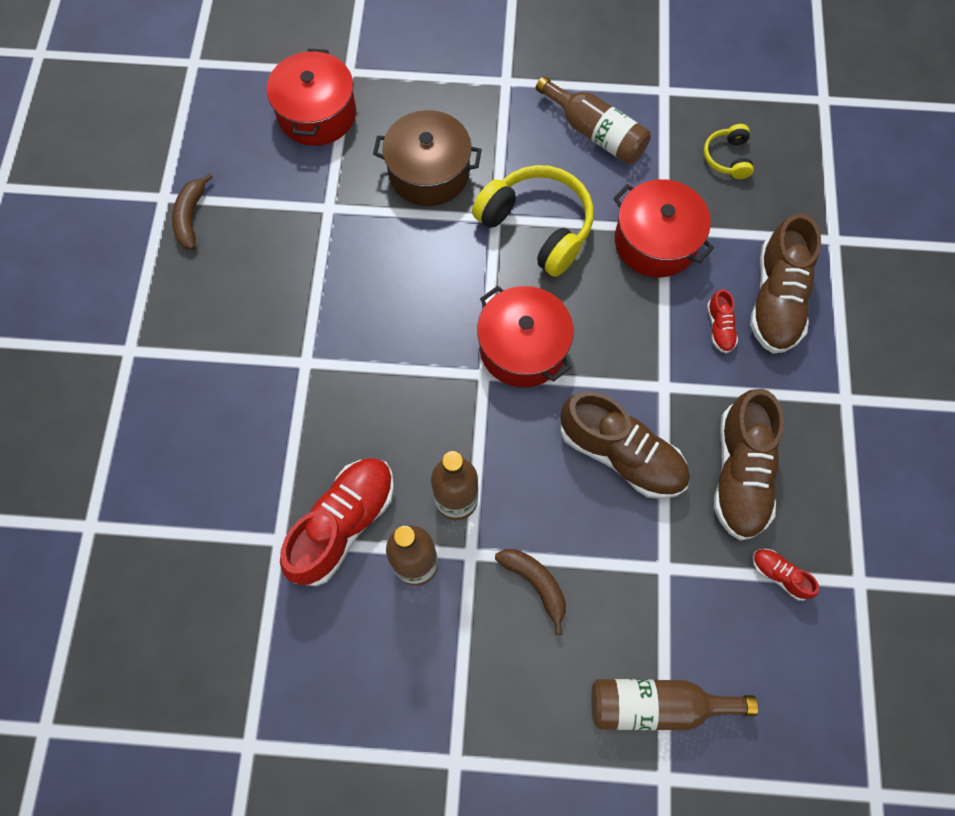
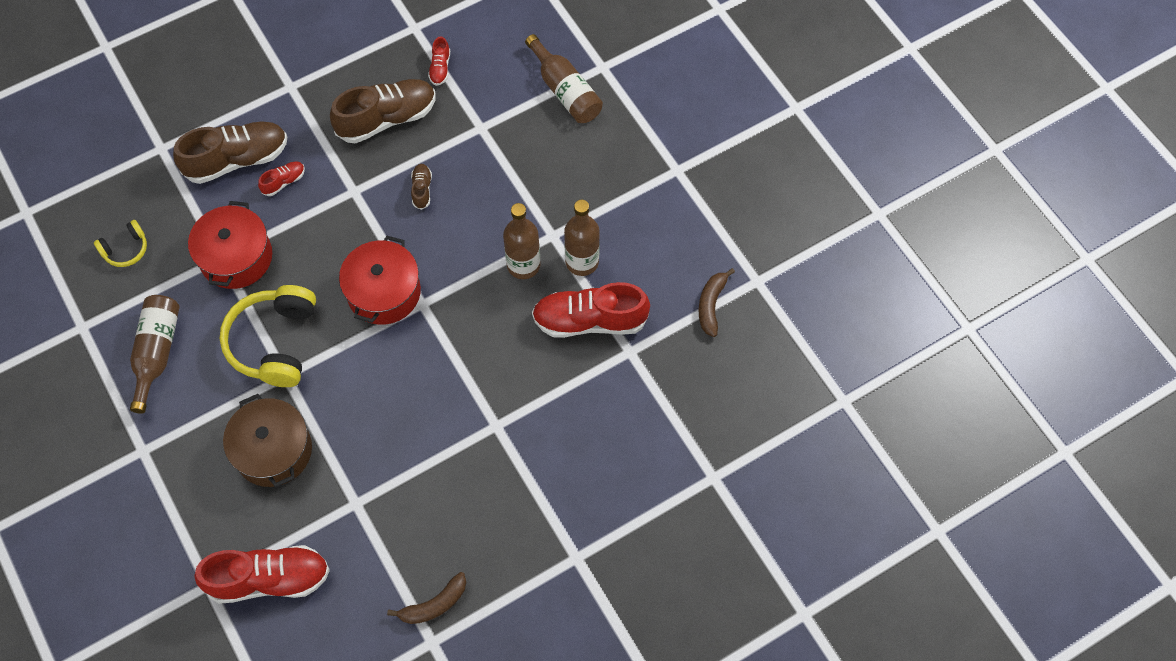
camera: 125 degrees left, 5 degrees down
red pot [266,49,356,146] -> red shoe [194,545,330,604]
brown banana [495,549,566,635] -> brown banana moved to [699,268,735,337]
brown shoe [560,392,690,499] -> brown shoe [411,164,432,210], size x0.46

